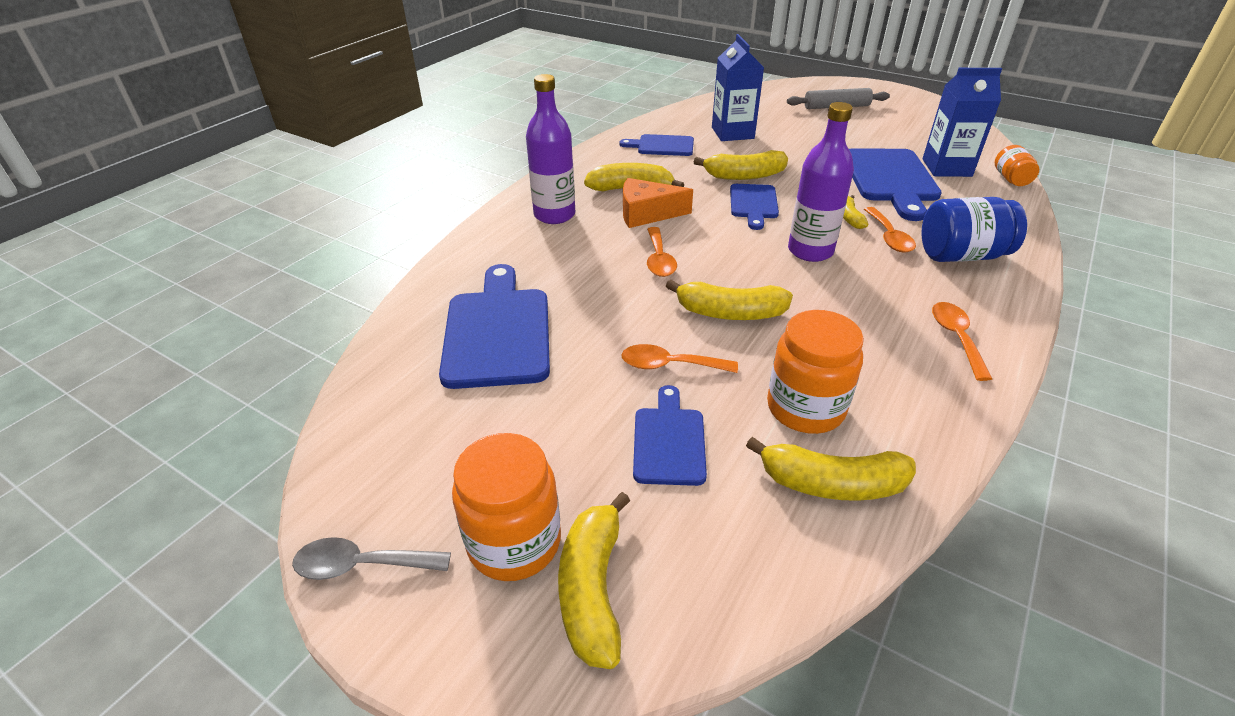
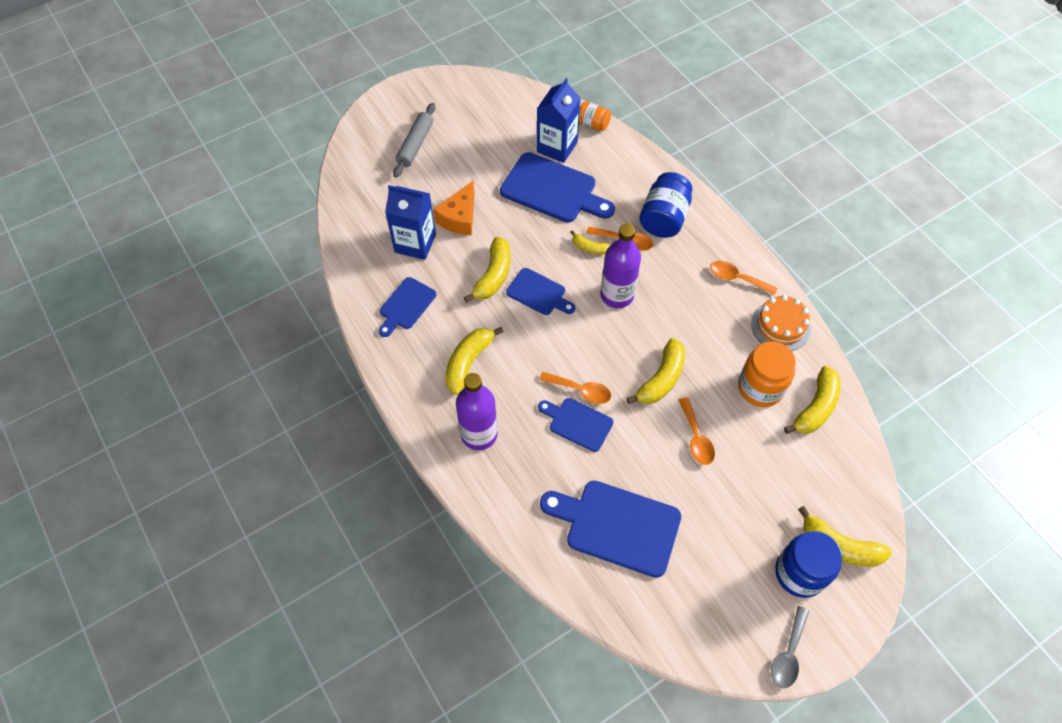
camera: 65 degrees left, 20 degrees up
orange jar [452,433,561,581] -> blue jar [775,531,842,598]
orange spoon [621,344,738,373] -> orange spoon turned 45 degrees counterclockwise [679,397,715,465]
orange cheese [623,178,693,228] -> orange cheese moved to [433,180,475,235]
blue cutting board [633,385,707,486] -> blue cutting board moved to [538,398,613,452]
none -> orange cake [751,295,811,351]

